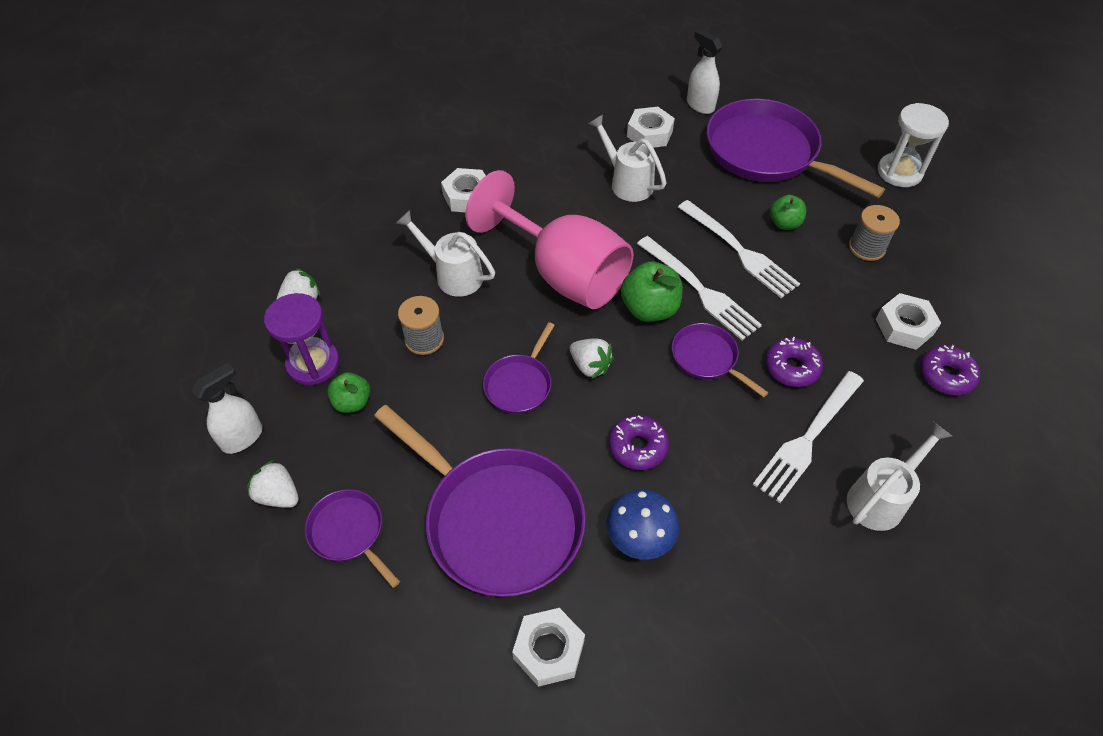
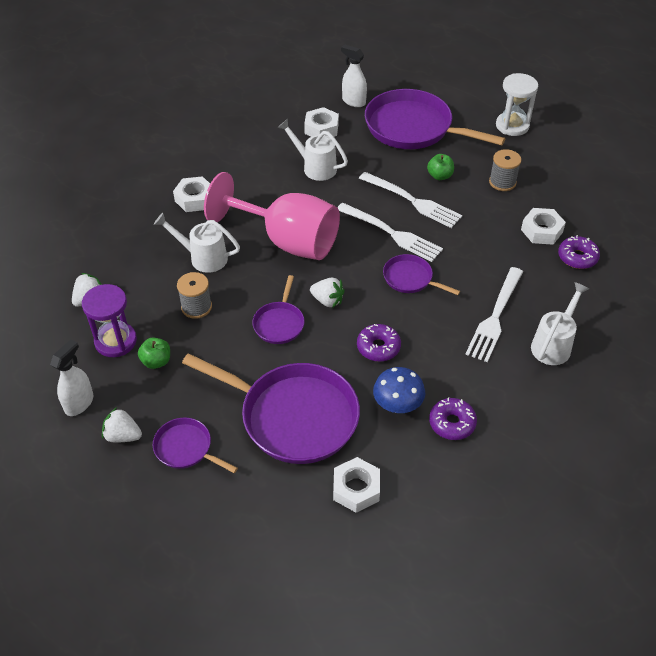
camera: 15 degrees left, 5 degrees down
green apple [621,261,683,322] -> none
purple donut [765,337,823,387] -> purple donut moved to [429,398,477,440]

